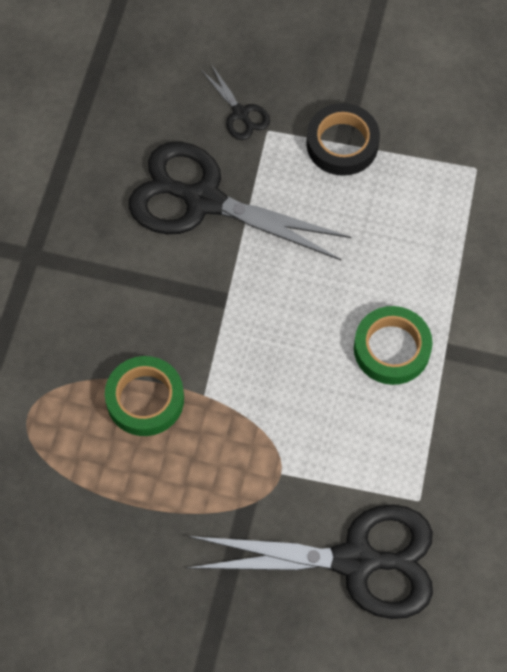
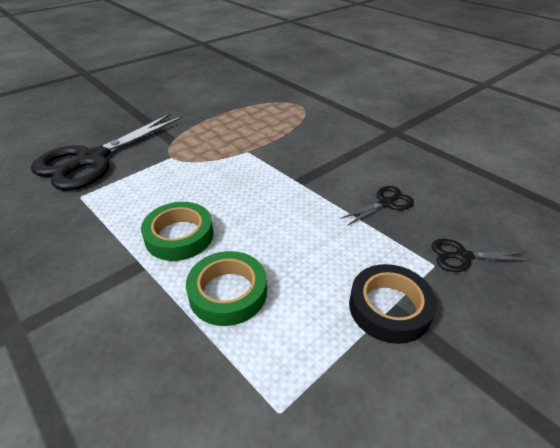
camera: 125 degrees right, 25 degrees down
green tape [105,356,184,436] -> green tape moved to [186,251,267,326]
black scissors [129,142,351,261] -> black scissors [340,186,414,226], size x0.44

